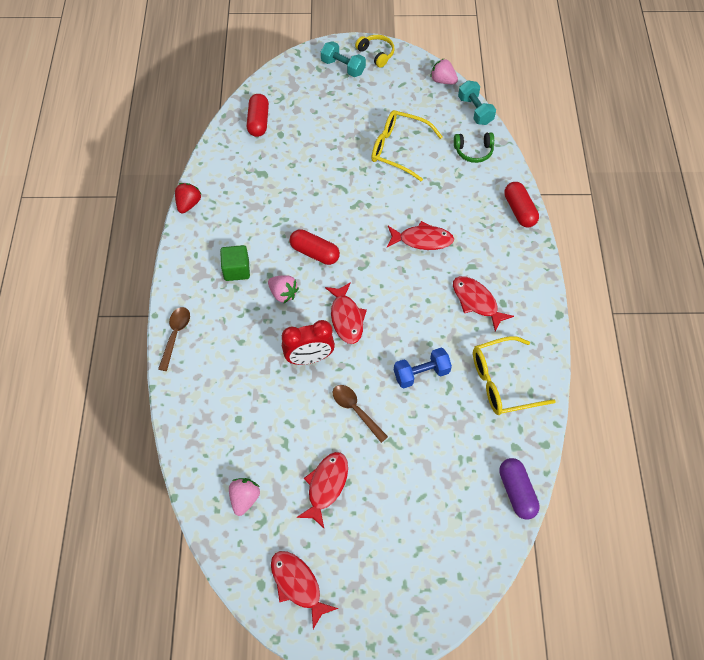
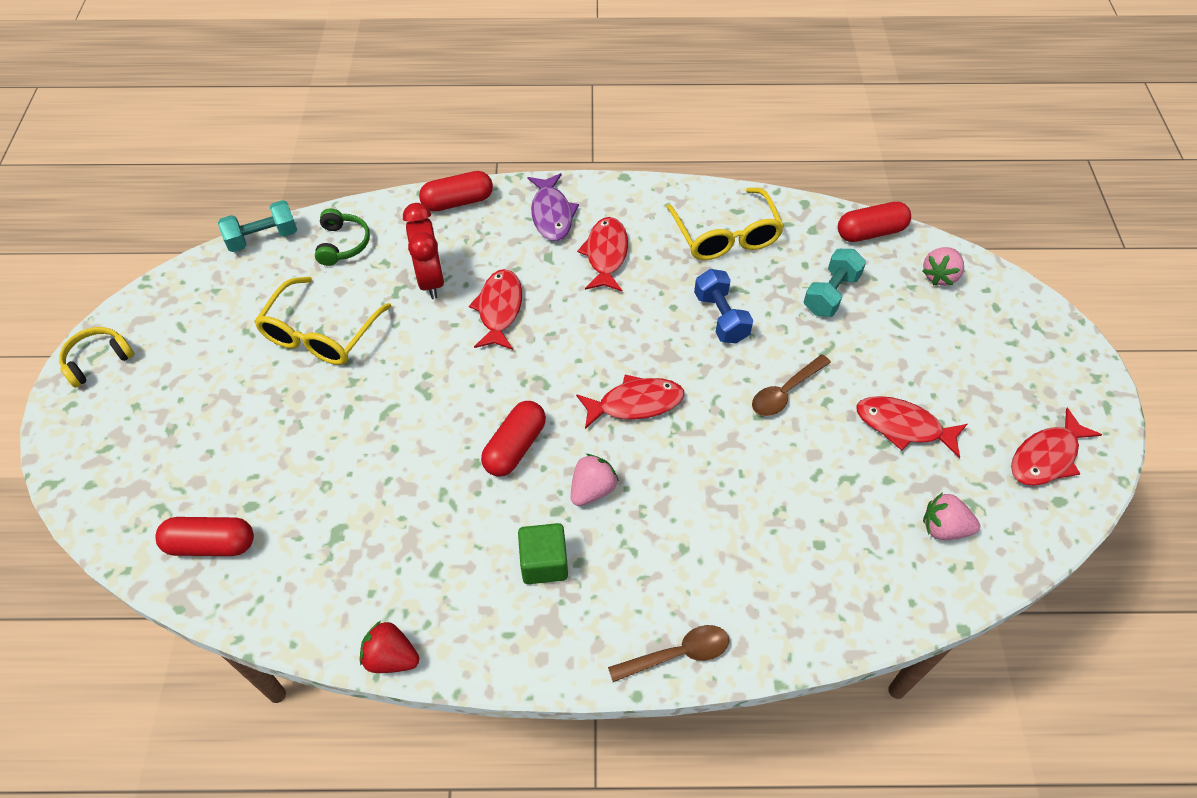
camera: 90 degrees left, 5 degrees down
brown spoon [158,307,190,371] -> brown spoon turned 150 degrees clockwise [608,625,729,682]
red clock [282,320,335,365] -> red clock moved to [403,203,444,299]
turquoise dumbbell [321,41,366,77] -> turquoise dumbbell moved to [804,249,866,317]
pink strawberry [430,59,458,84] -> pink strawberry moved to [922,247,964,286]
red fish [453,276,514,331] -> red fish turned 135 degrees clockwise [577,217,628,291]
purple capsule [499,458,540,520] -> red capsule [838,202,911,242]
none -> purple fish [527,173,579,241]

